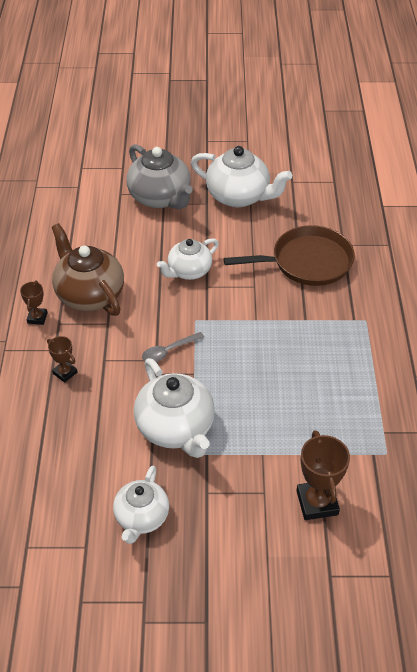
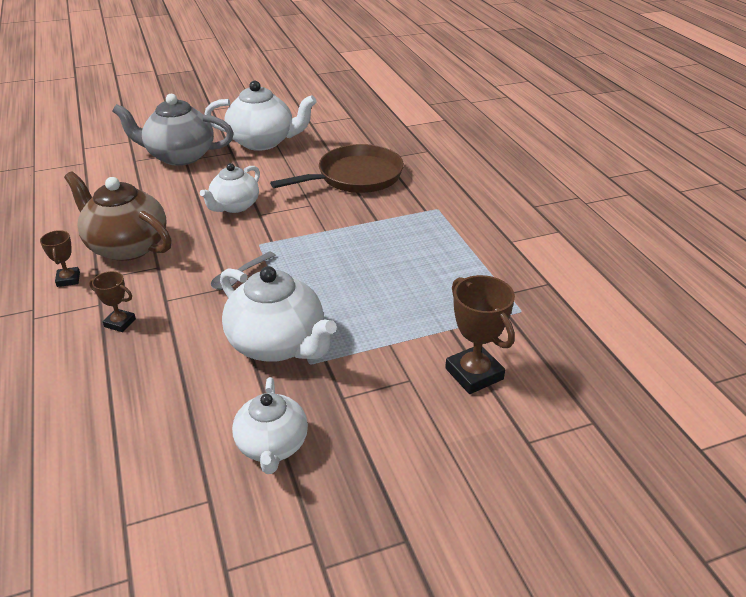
camera: 20 degrees left, 10 degrees down
grey teapot [126,144,193,209] -> grey teapot turned 150 degrees clockwise [112,94,234,166]

